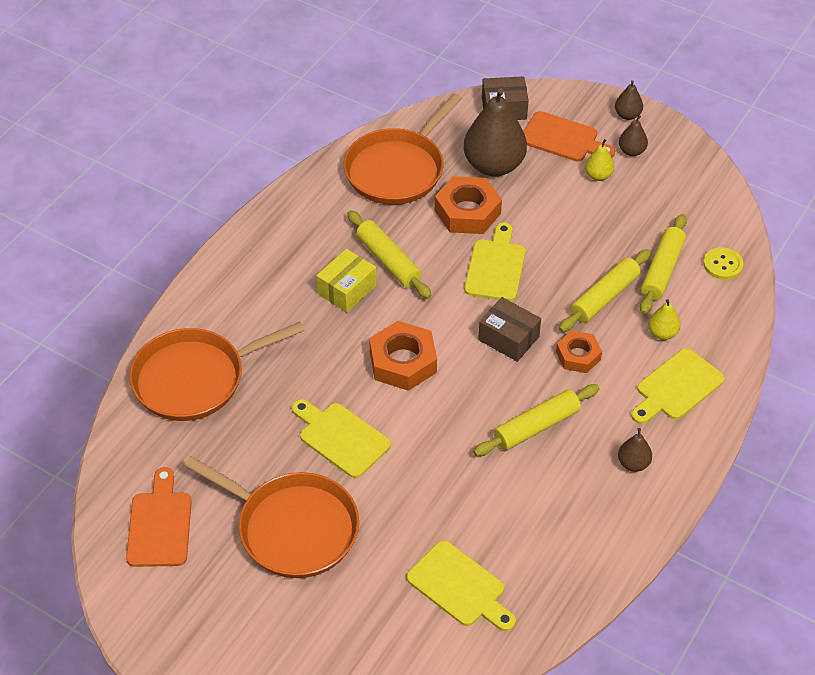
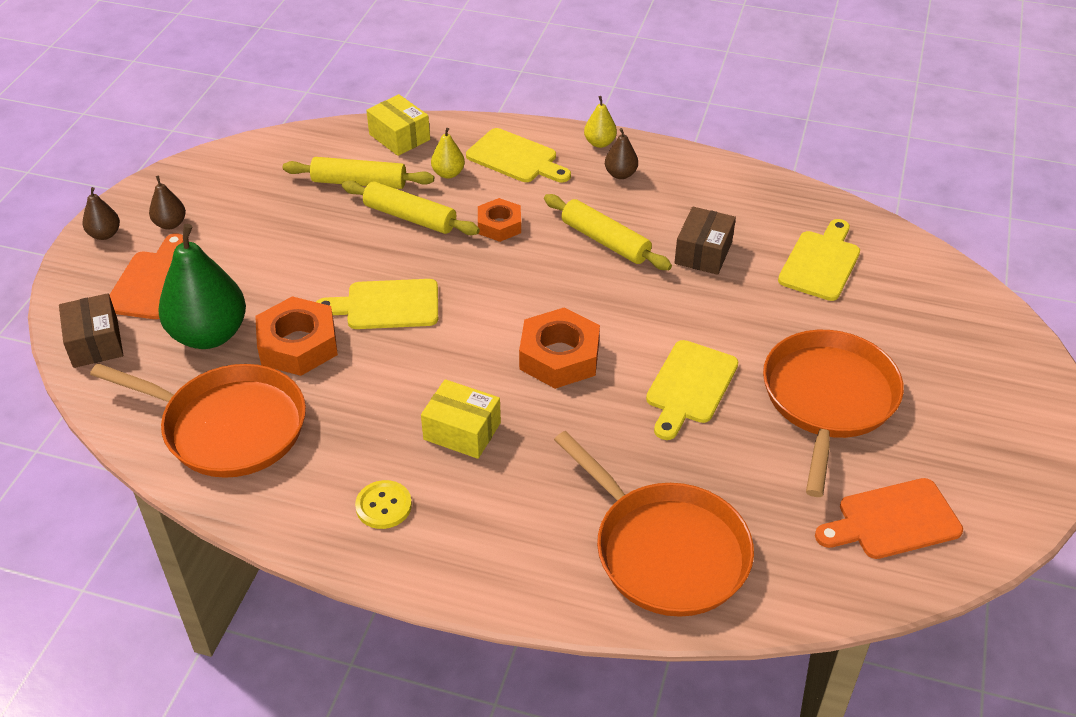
camera: 105 degrees left, 5 degrees down
yellow rolling pin [347,210,432,299] -> none
brown pear [464,88,527,176] -> green pear [158,224,246,349]
brown box [478,297,541,362] -> brown box moved to [674,207,736,275]
yellow pear [585,139,614,181] -> yellow pear moved to [584,96,617,148]
yellow button [703,247,743,280] -> yellow button moved to [355,480,412,529]
none -> yellow box [366,94,430,156]

